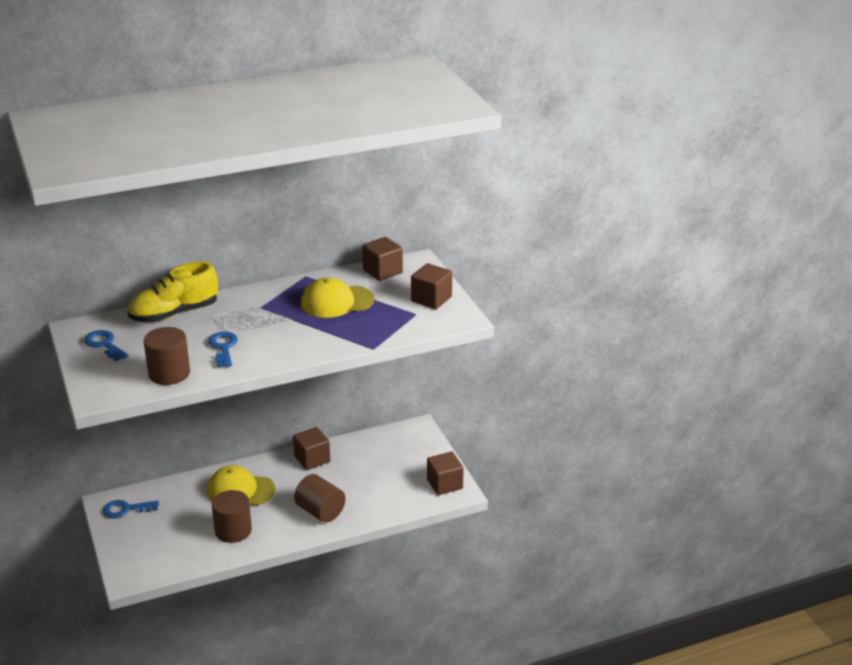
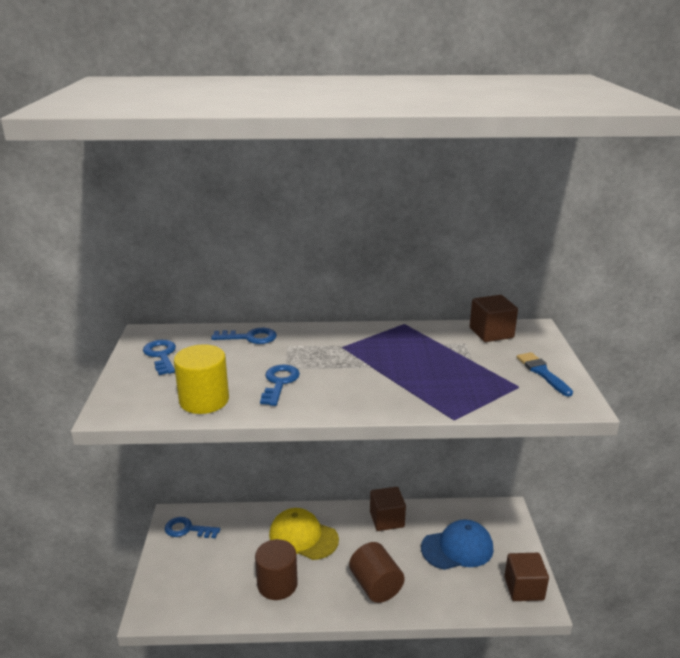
camera: 20 degrees right, 5 degrees down
yellow shoe [128,261,218,323] -> blue key [211,328,277,344]
brown cylinder [143,327,190,385] -> yellow cylinder [174,344,229,414]
yellow cap [301,277,375,318] -> none
brown cube [411,263,452,309] -> blue brush [517,352,573,396]
none -> blue cap [421,519,494,570]

